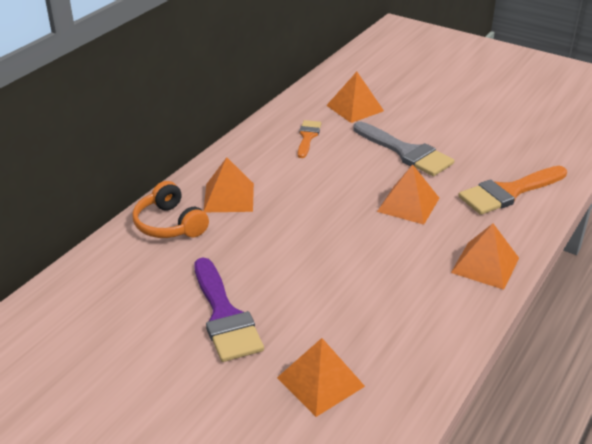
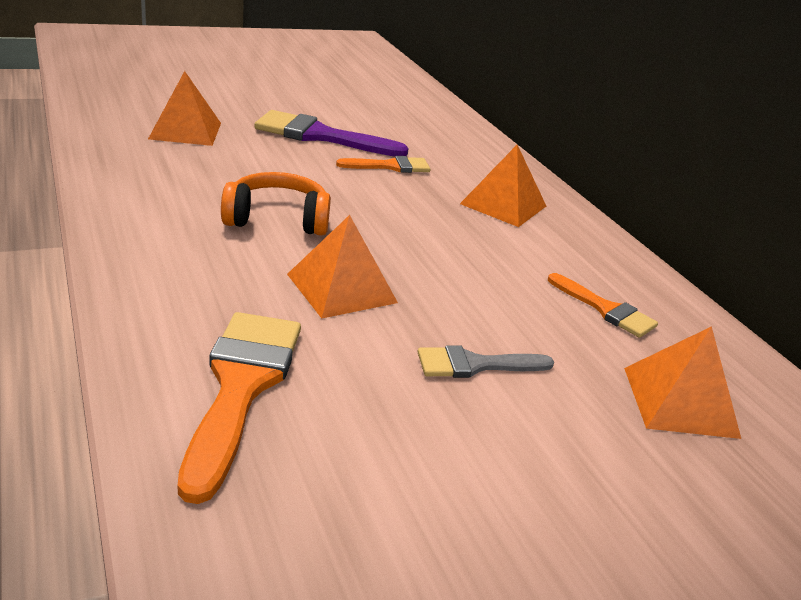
camera: 120 degrees right, 5 degrees down
orange headphones [132,181,209,238] -> orange headphones moved to [221,172,331,236]
grey brush [353,122,454,176] -> grey brush [418,345,554,378], size x0.58
orange pyramid [451,224,519,290] -> none
none -> orange brush [336,156,430,173]

